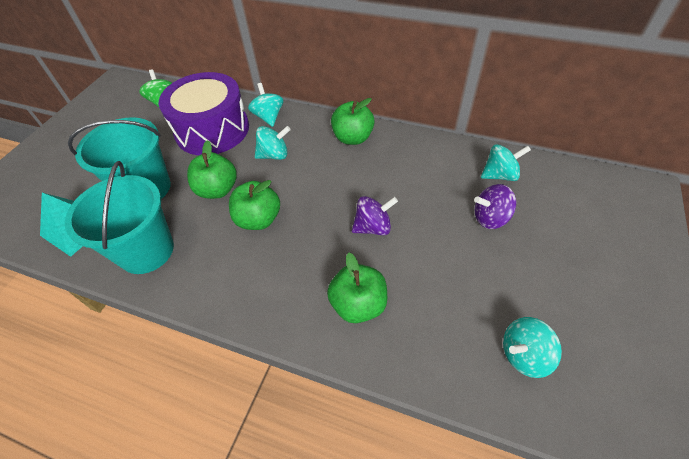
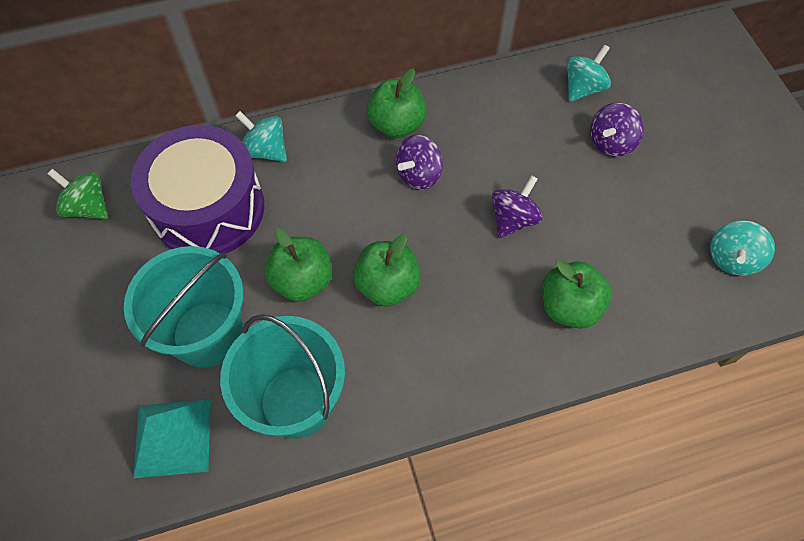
camera: 40 degrees left, 10 degrees up
turquoise spinning top [255,126,291,160] -> none
none -> purple spinning top [396,135,443,190]

